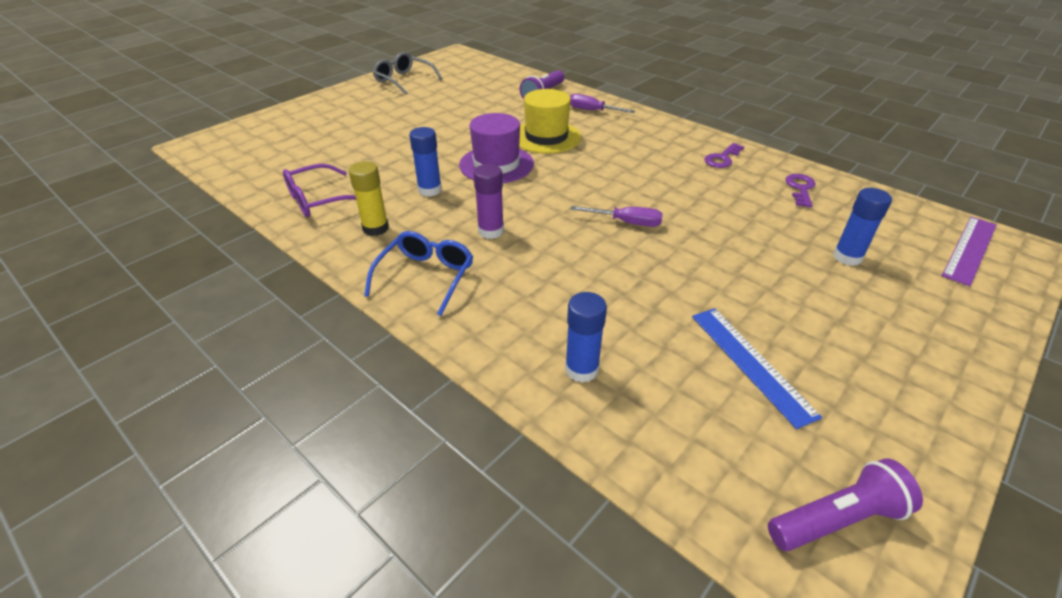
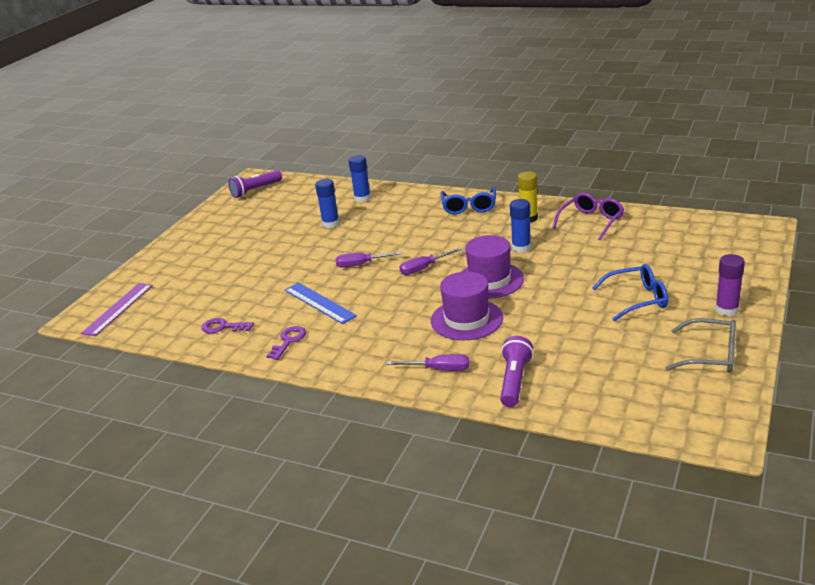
camera: 165 degrees right, 10 degrees down
purple glue stick [473,164,504,239] -> purple glue stick moved to [715,254,745,316]
yellow hat [519,89,581,154] -> purple hat [431,272,503,340]
blue ruler [692,308,822,429] -> blue ruler moved to [285,283,357,324]
purple key [785,174,816,207] -> purple key turned 105 degrees clockwise [201,318,254,333]
blue glue stick [833,188,892,266] -> blue glue stick moved to [315,179,340,228]
none -> purple screwdriver [399,248,462,275]
none -> blue glasses [592,264,668,321]

